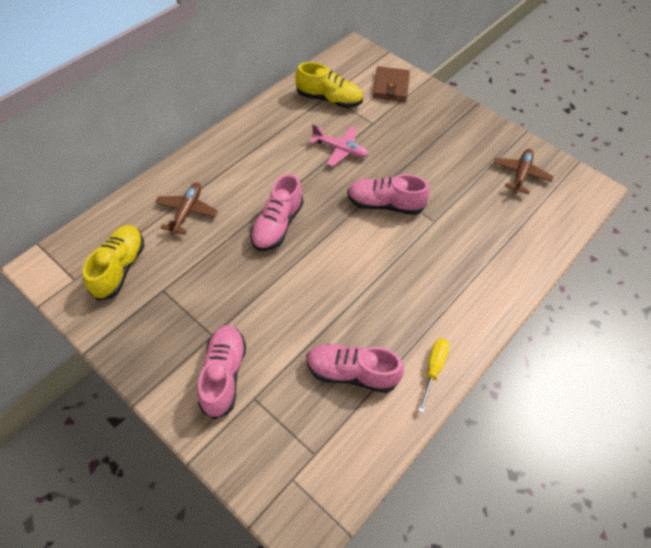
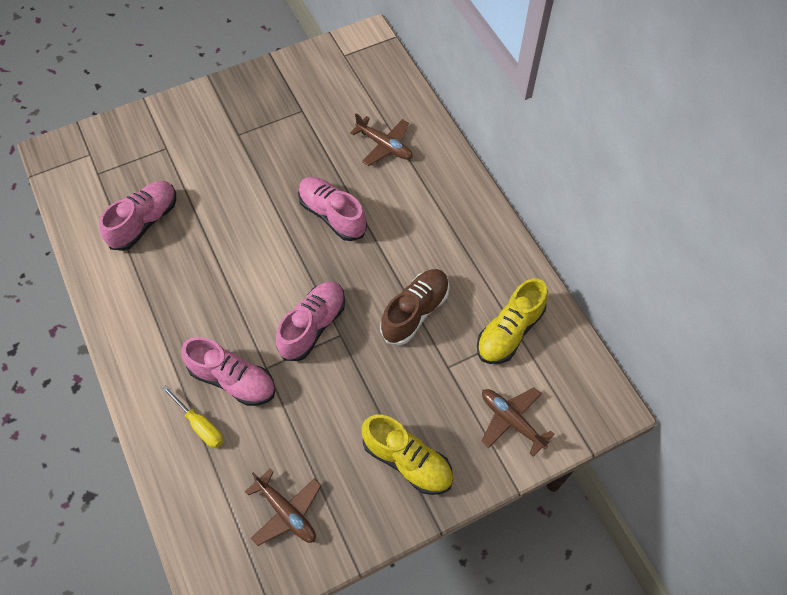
camera: 115 degrees right, 5 degrees up
yellow shoe [83,225,144,301] -> yellow shoe moved to [362,415,453,495]
pink shoe [197,325,246,419] -> pink shoe moved to [181,337,275,406]
pink plane [309,124,369,167] -> brown shoe [380,269,449,345]
brown wallet [373,66,410,102] -> brown plane [481,387,555,457]
yellow screwdriver [418,339,450,413] -> yellow screwdriver moved to [162,385,223,448]

